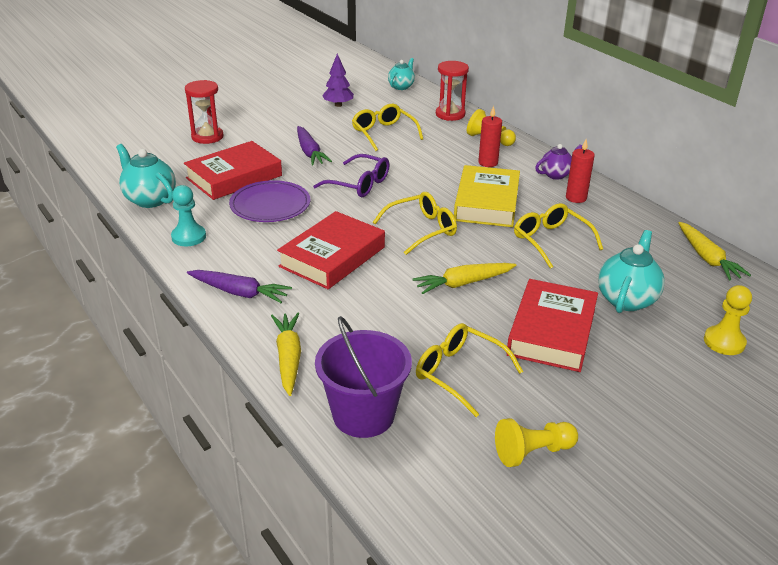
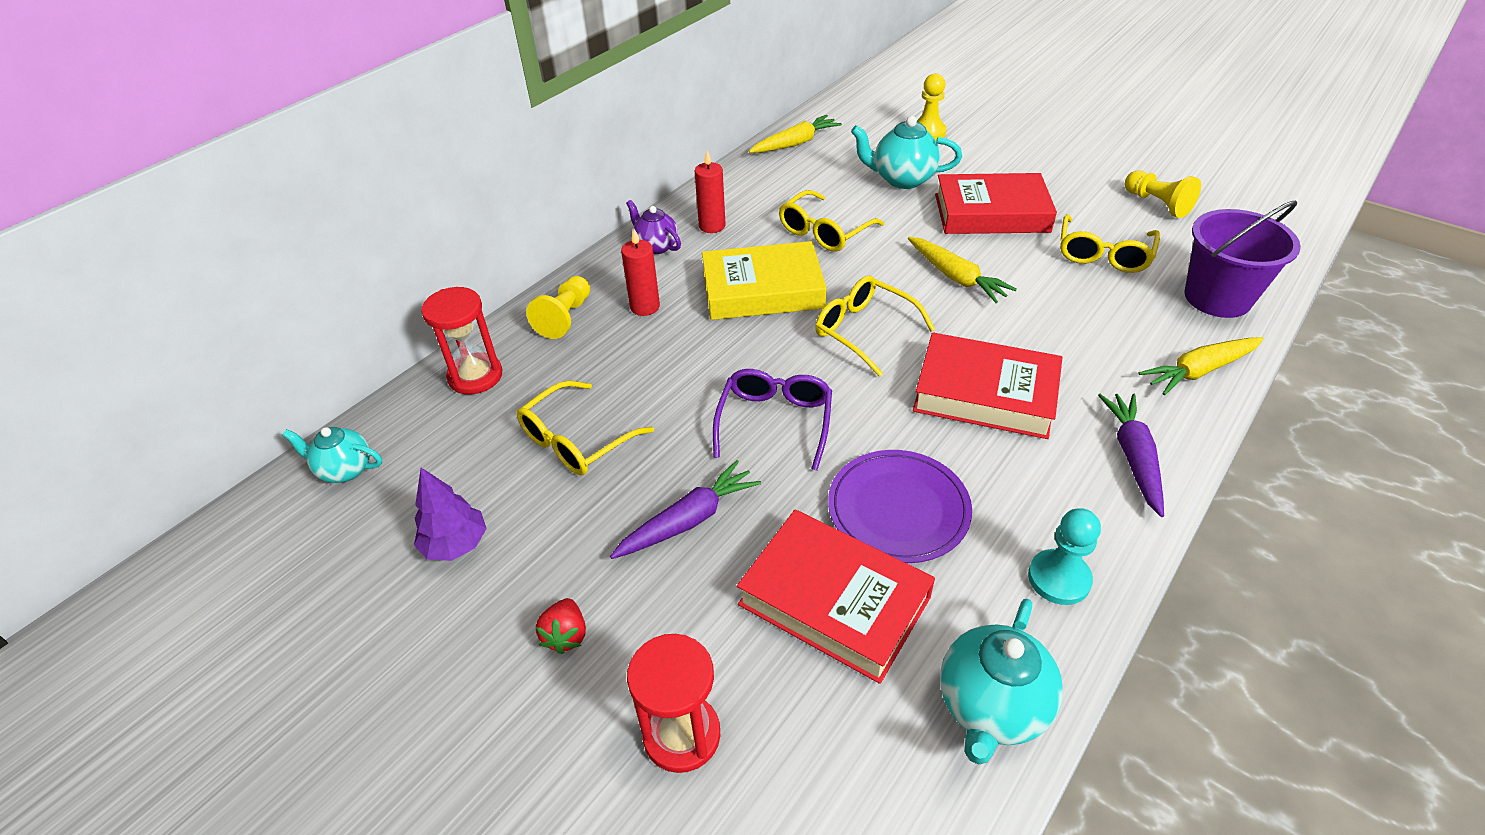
camera: 105 degrees left, 10 degrees up
none -> red strawberry [536,598,586,654]

